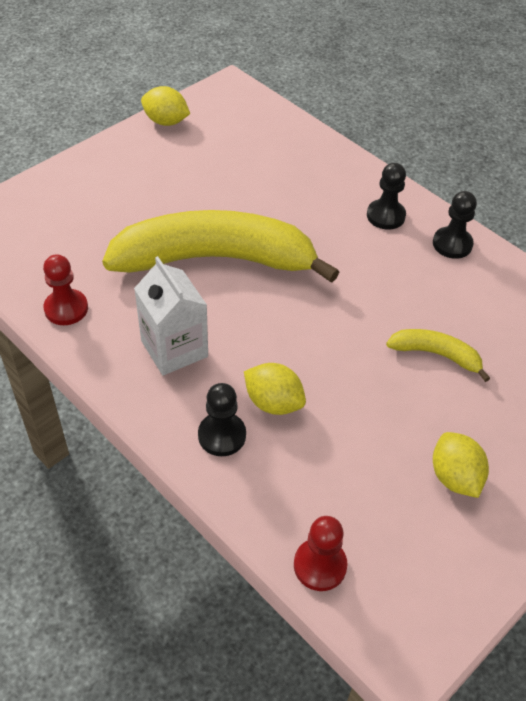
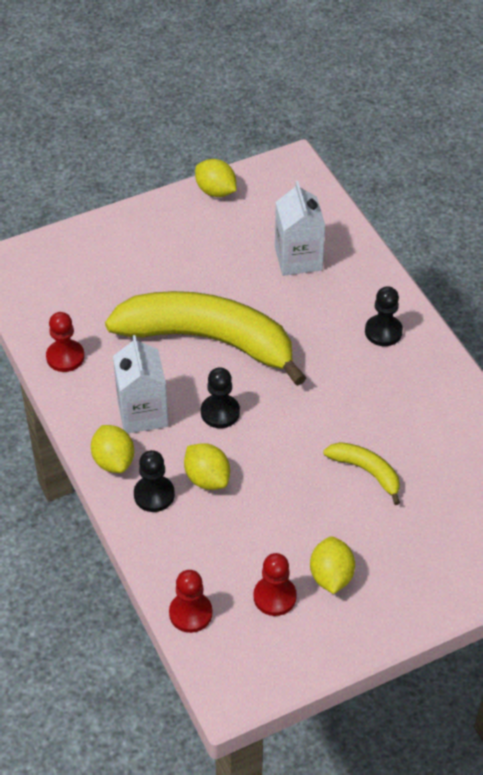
camera: 20 degrees right, 0 degrees up
black pawn [433,191,477,259] -> black pawn moved to [201,367,240,428]
none -> yellow lemon [91,425,134,473]
none -> red pawn [254,553,297,616]
none -> white carton [275,181,325,276]

